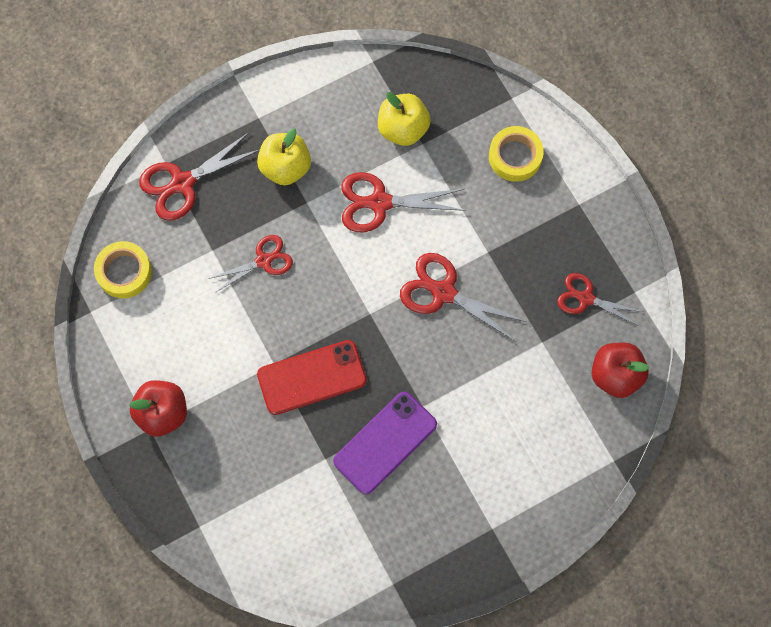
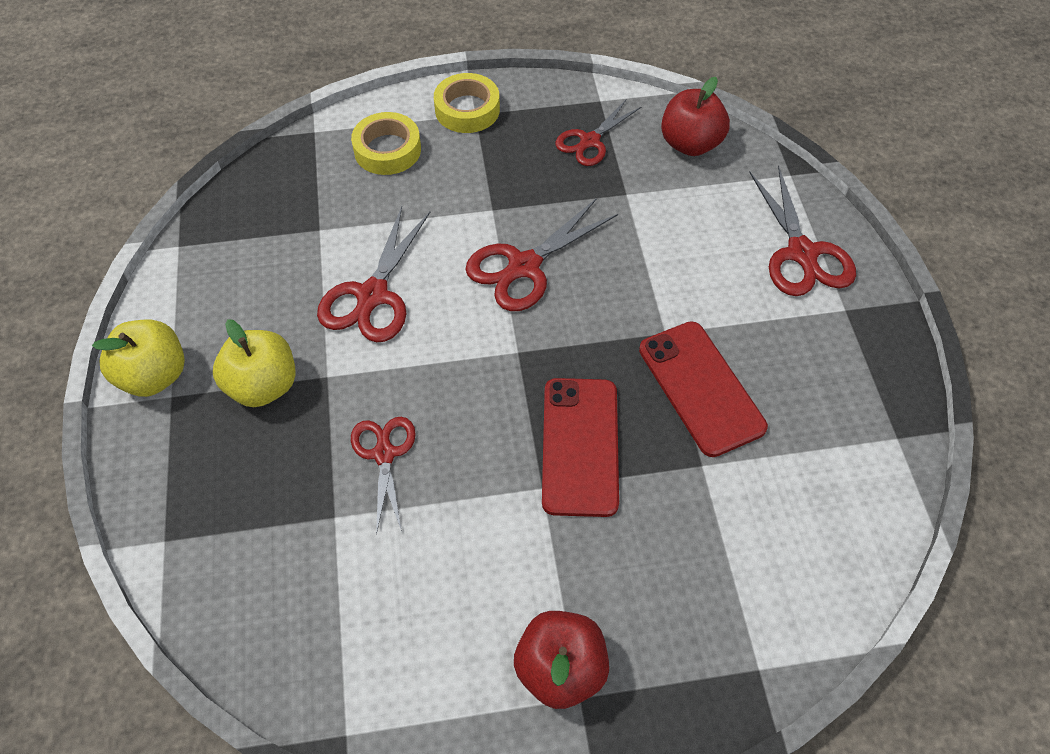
camera: 70 degrees left, 15 degrees down
yellow tape [94,241,152,298] -> yellow tape moved to [434,73,500,133]
red scissors [139,132,260,221] -> red scissors moved to [749,165,856,296]
purple phone [333,392,437,494] -> red phone [639,321,768,457]
yellow apple [378,92,431,146] -> yellow apple moved to [92,320,185,397]

